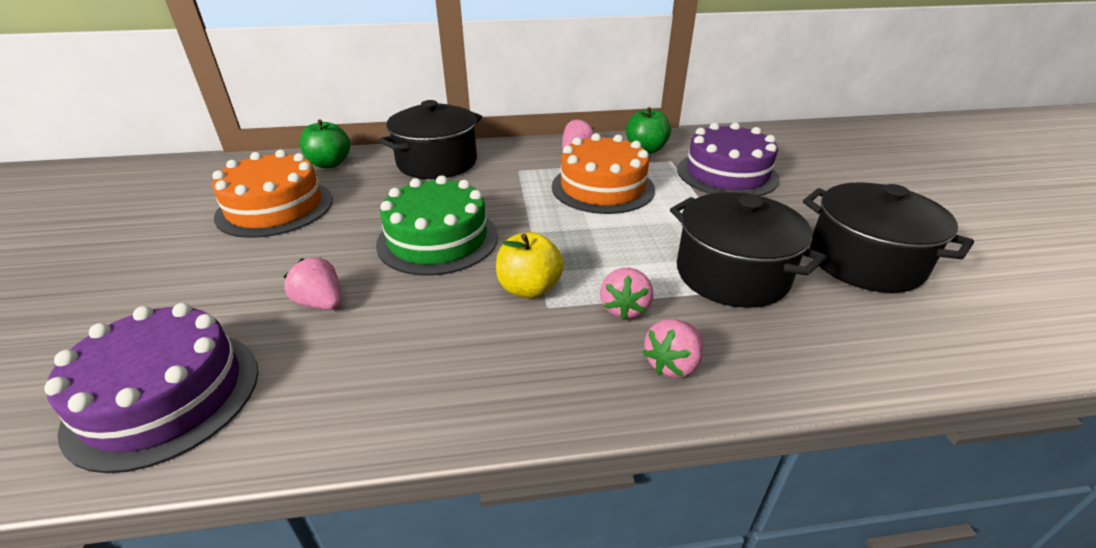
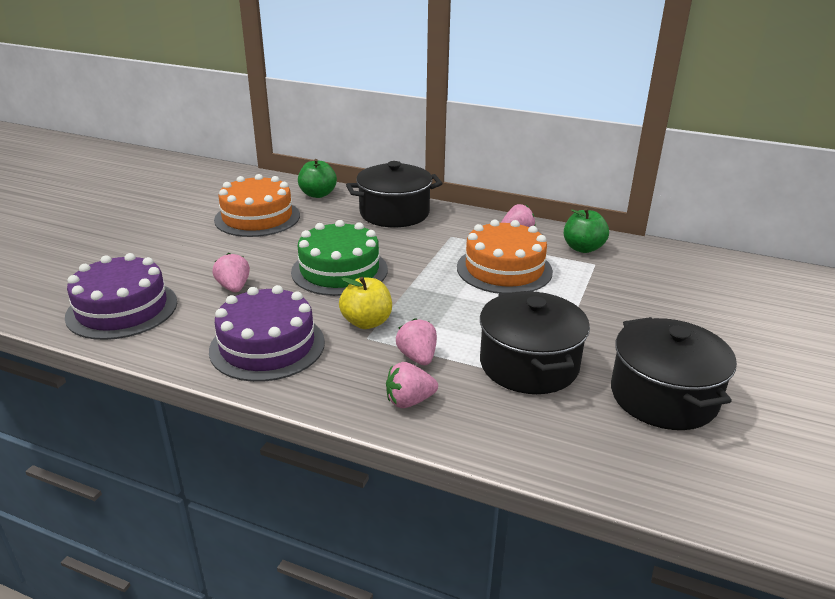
camera: 30 degrees right, 5 degrees down
pink strawberry [600,268,653,320] -> pink strawberry turned 120 degrees clockwise [396,318,437,365]
purple cake [677,122,780,196] -> purple cake moved to [209,285,325,382]

